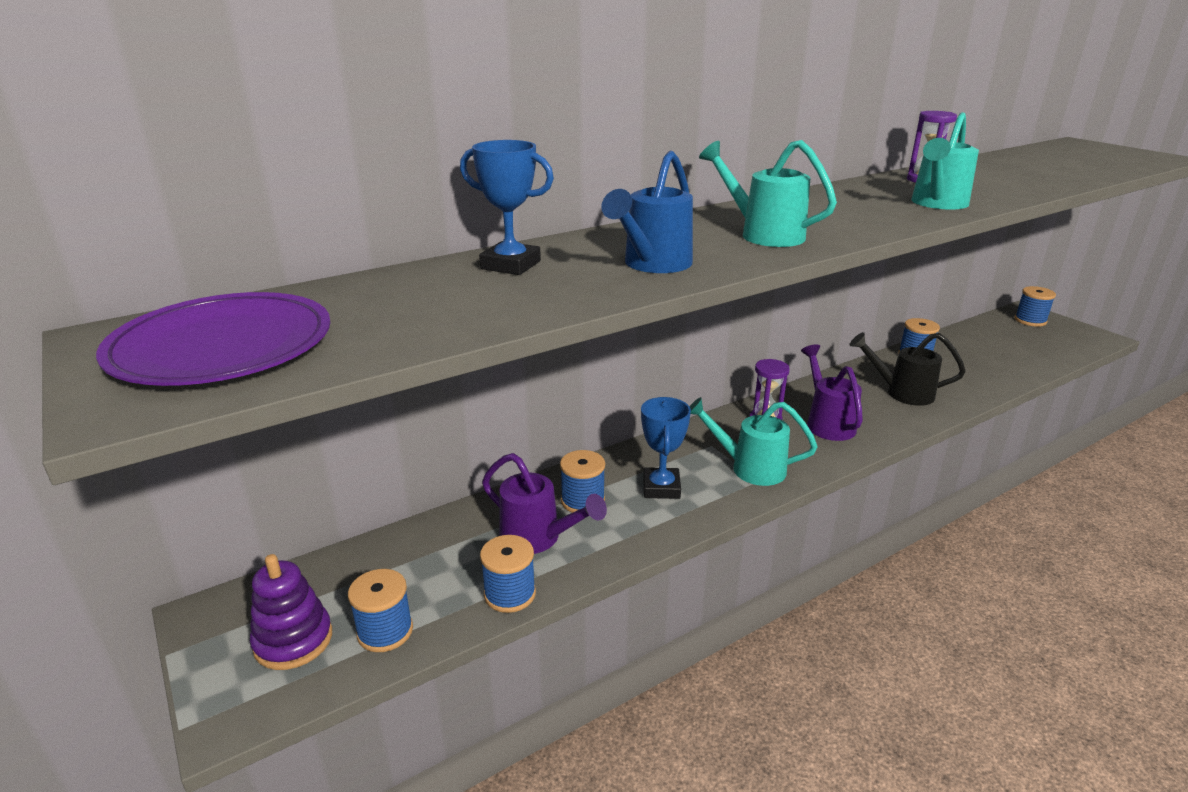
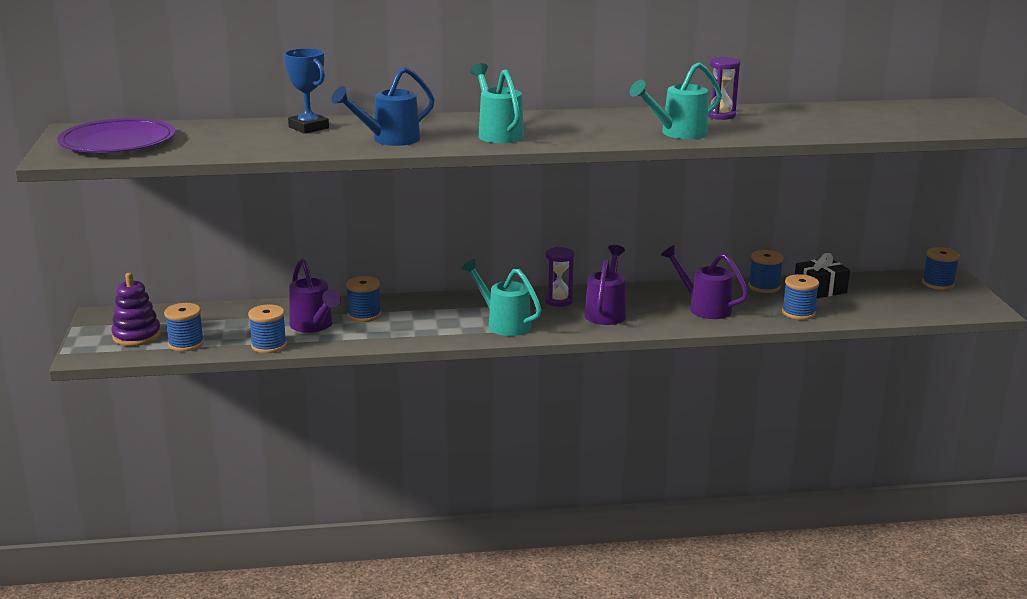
camera: 25 degrees right, 5 degrees down
blue trophy [641,397,691,499] -> none
black watering can [849,332,966,406] -> purple watering can [661,245,749,319]
none -> blue spool [782,274,819,320]
none -> black gift [795,253,850,298]

